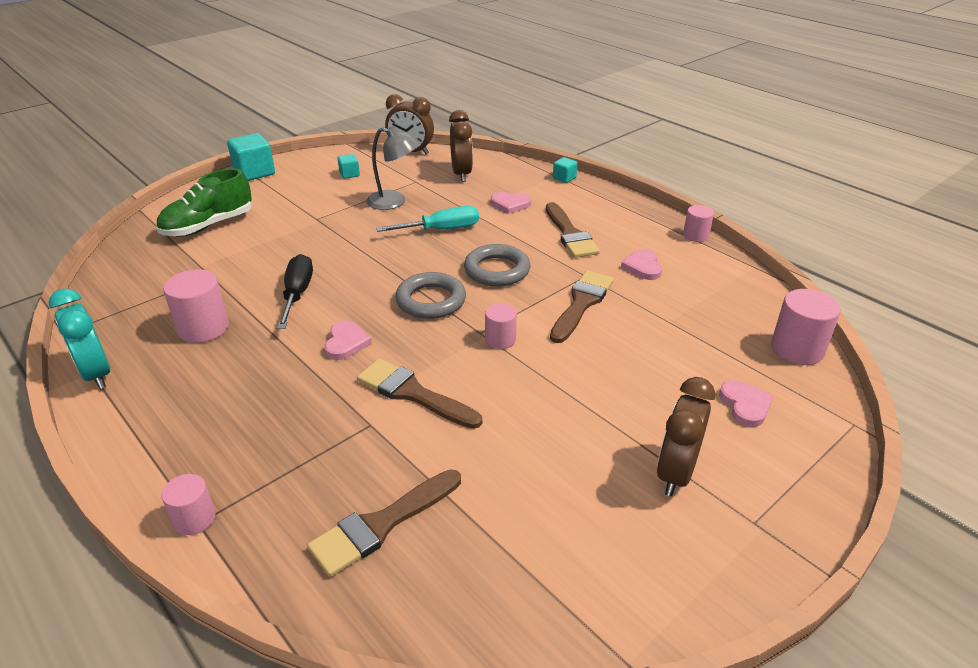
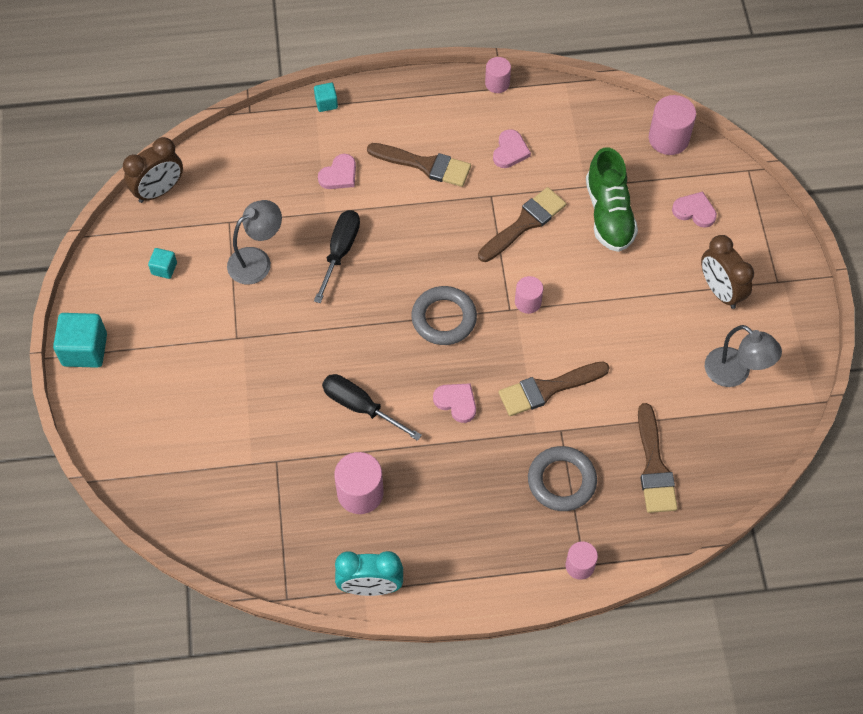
camera: 55 degrees left, 25 degrees up
green shoe [156,168,252,237] -> green shoe moved to [586,147,638,252]
turquoise screwdriver [376,206,479,232] -> black screwdriver [314,210,360,303]
brown clock [449,110,473,182] -> none
grey ring [464,244,530,286] -> grey ring moved to [528,446,597,511]
brown brush [550,271,614,343] -> brown brush turned 75 degrees clockwise [478,187,566,262]
pink heart [621,249,662,280] -> pink heart turned 105 degrees counterclockwise [493,129,531,168]
none -> grey lamp [705,325,782,387]

